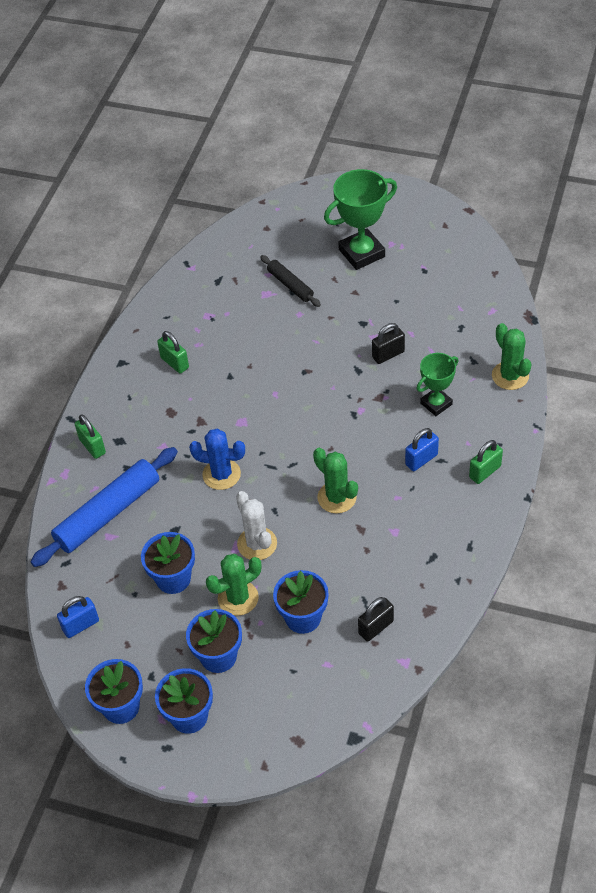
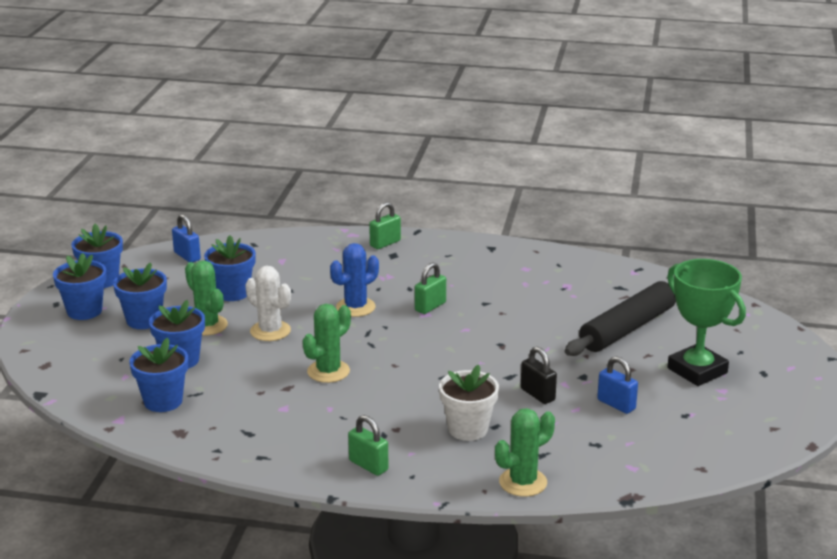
camera: 80 degrees right, 25 degrees down
blue rolling pin [31,447,178,567] -> none
green padlock [157,331,189,373] -> green padlock moved to [415,262,446,314]
blue cactus [189,429,245,490] -> blue cactus turned 45 degrees clockwise [330,243,379,317]
white cactus [236,491,277,560] -> white cactus turned 75 degrees clockwise [245,266,291,341]
black rolling pin [260,255,321,307] -> black rolling pin [565,281,676,356], size x1.83
black padlock [358,597,394,642] -> blue flower pot [129,338,188,412]
blue padlock [405,428,439,471] -> blue padlock moved to [597,356,638,414]
green trophy [417,353,459,416] -> white flower pot [439,364,499,441]

